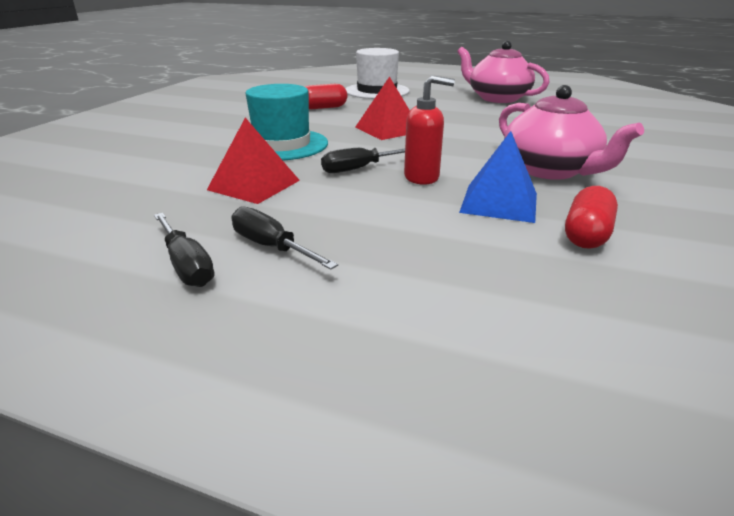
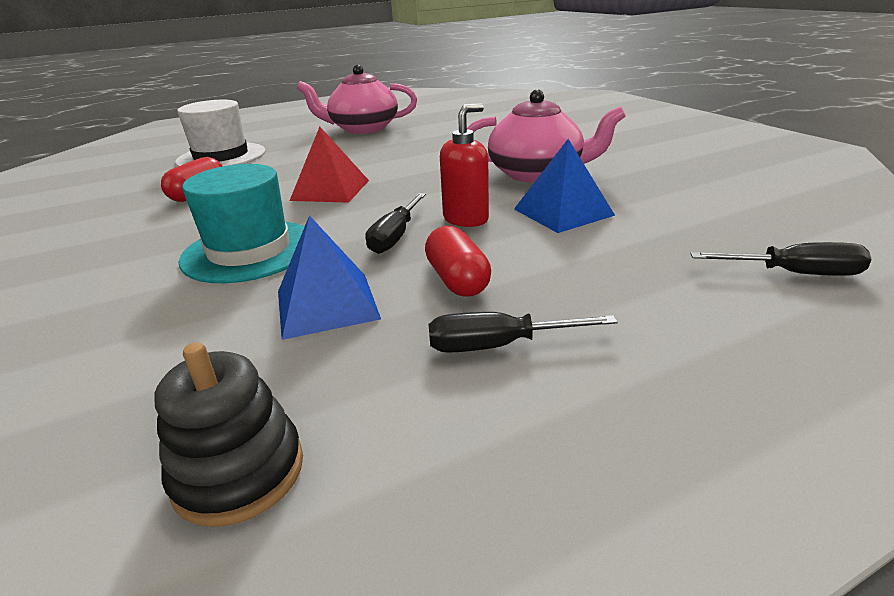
camera: 45 degrees left, 0 degrees up
black screwdriver [154,213,214,287] -> black screwdriver moved to [690,242,872,276]
red pyramid [207,118,300,204] -> blue pyramid [278,215,381,340]
red capsule [565,186,618,249] -> red capsule moved to [425,226,491,297]
none -> black stacking toy [154,342,303,527]

